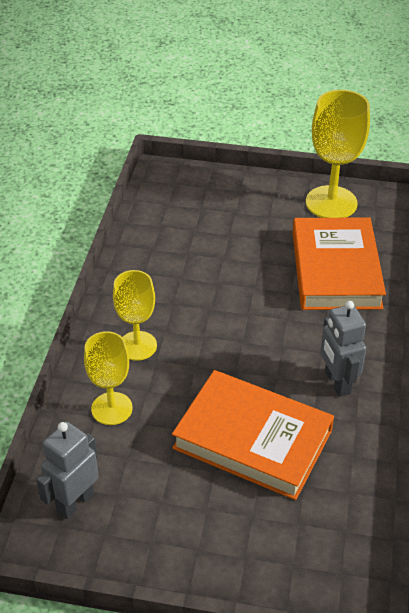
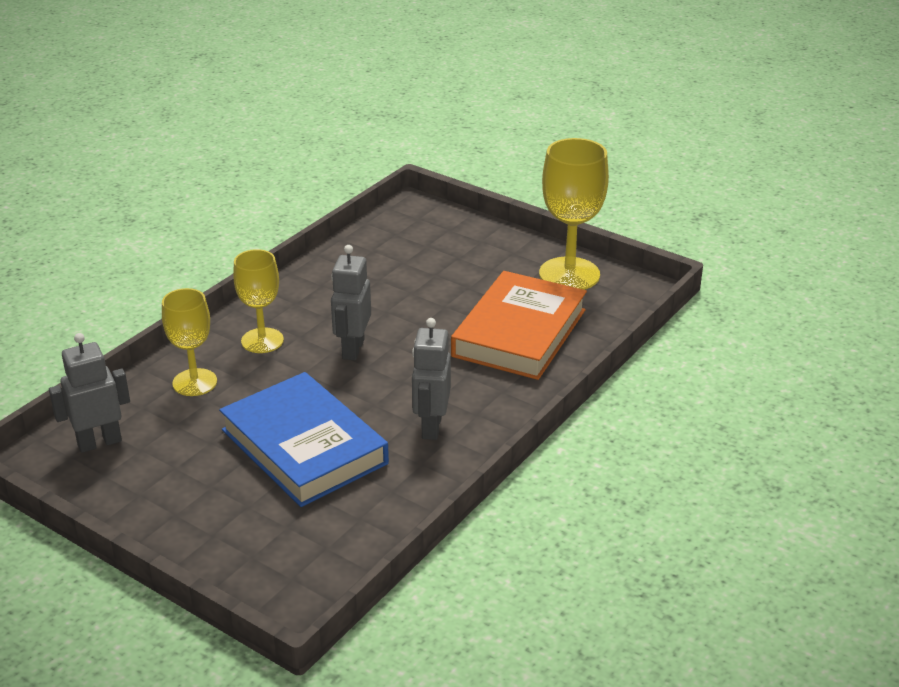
camera: 25 degrees right, 10 degrees down
orange book [172,370,334,500] -> blue book [219,372,389,507]
none -> grey robot [331,245,371,360]

